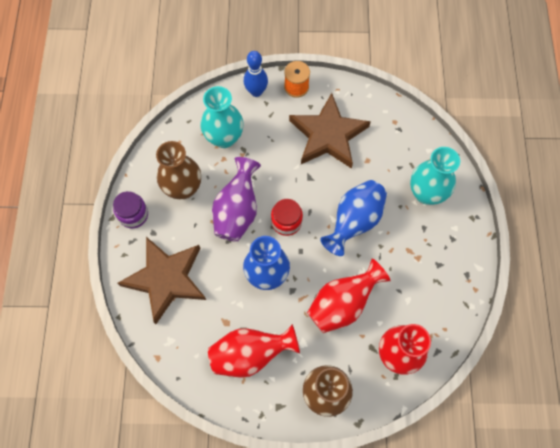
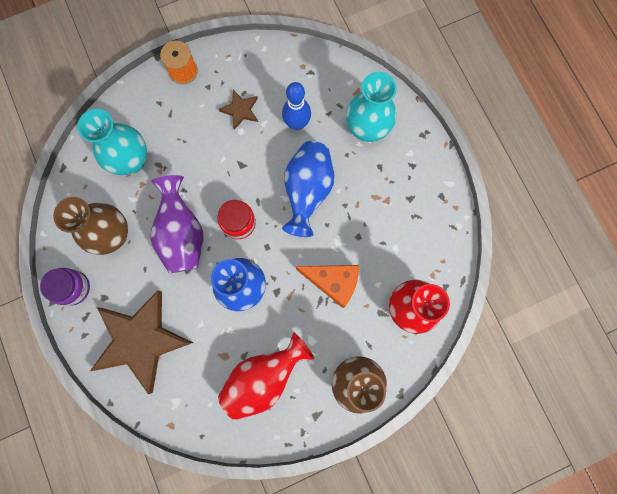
camera: 25 degrees left, 10 degrees up
blue bowling pin [244,51,268,97] -> blue bowling pin moved to [282,82,311,130]
brown star [289,93,371,169] -> brown star [219,90,258,130], size x0.44
red vase [307,258,391,333] -> orange cheese [296,265,359,308]

